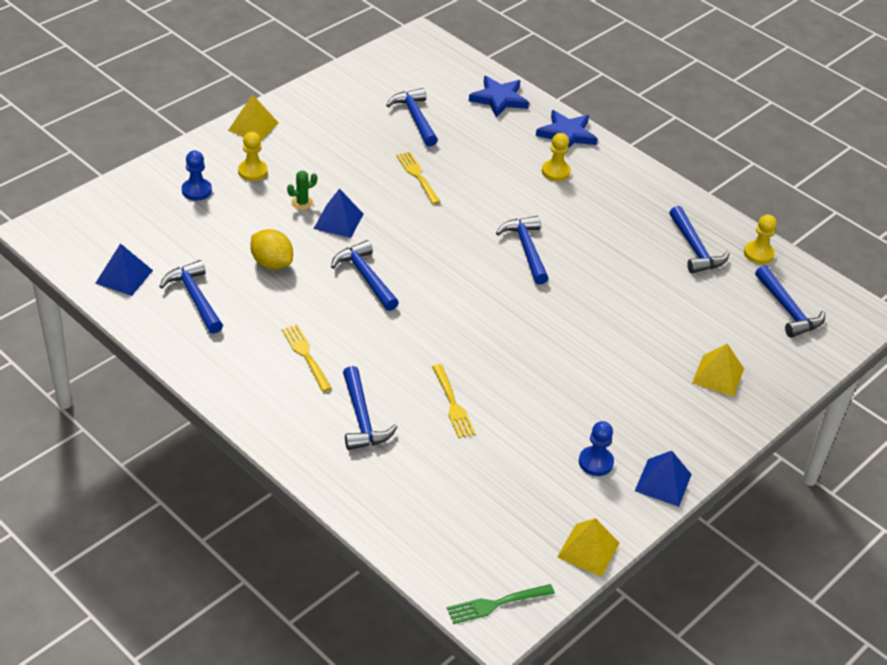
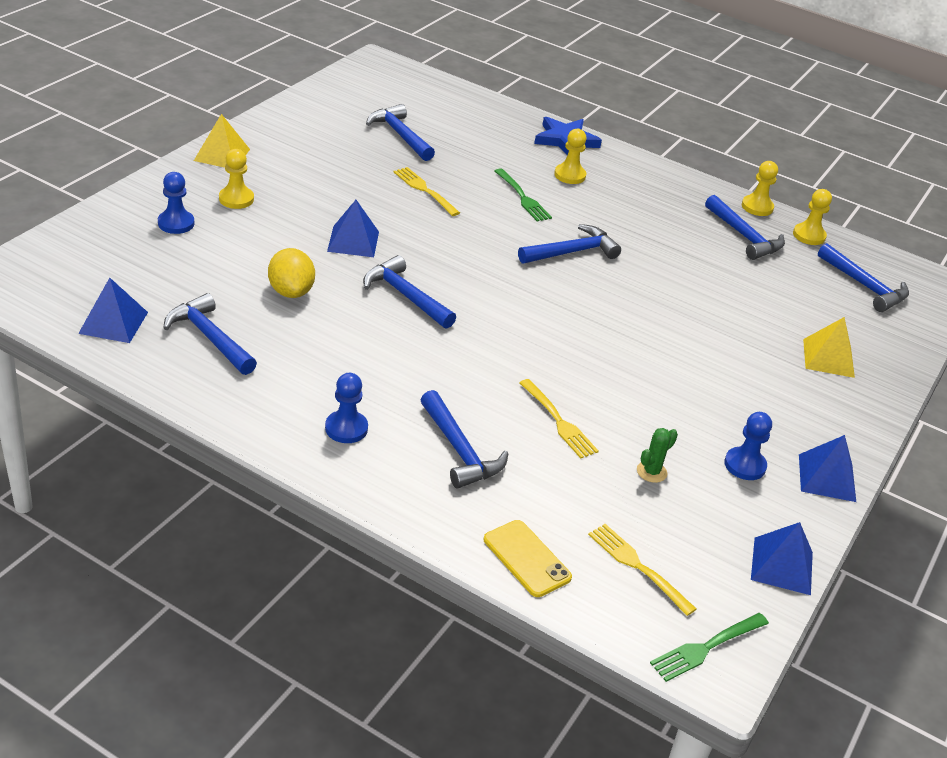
camera: 15 degrees left, 5 degrees down
yellow lemon [251,229,293,269] -> yellow lemon turned 45 degrees clockwise [268,248,315,298]
yellow fork [282,325,332,392] -> yellow fork moved to [588,524,696,616]
green cactus [287,171,317,210] -> green cactus moved to [637,428,678,483]
blue star [469,76,529,118] -> none
blue hammer [496,216,549,285] -> blue hammer turned 90 degrees clockwise [518,224,621,264]
yellow pyramid [557,518,620,577] -> blue pyramid [751,522,813,595]
none -> blue pawn [325,373,368,443]
none -> yellow phone [484,520,572,597]
none -> green fork [495,168,552,222]
none -> yellow pawn [742,161,778,216]

